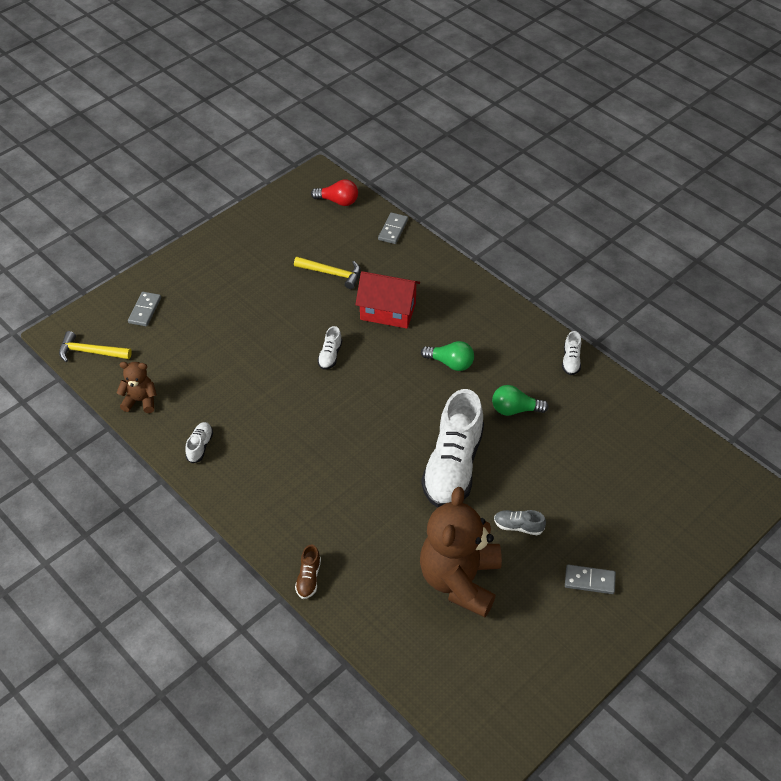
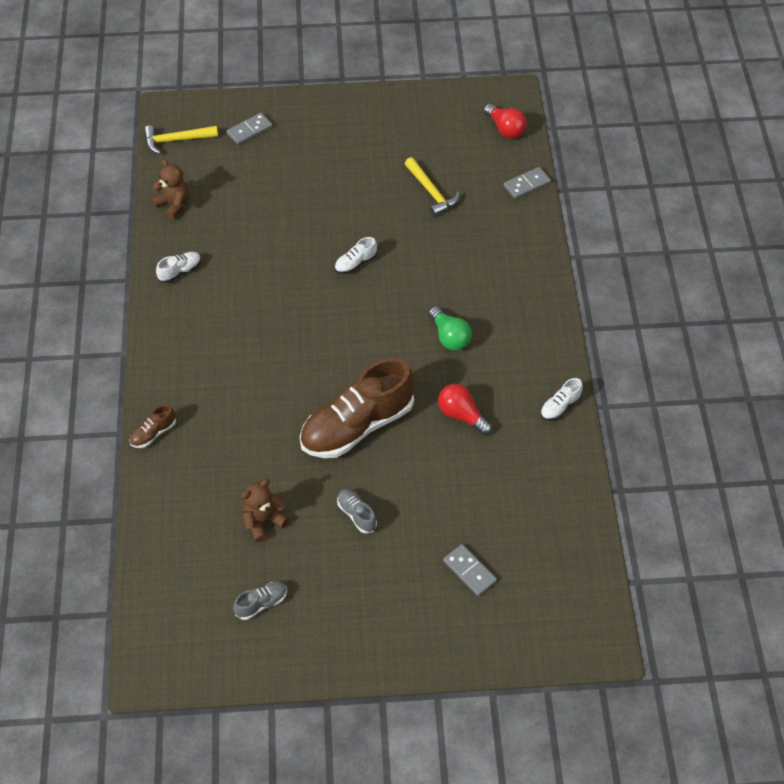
camera: 40 degrees right, 5 degrees up
yellow hammer [59,331,132,362] -> yellow hammer turned 60 degrees counterclockwise [144,125,218,154]
red house [355,271,420,329] -> none
brown teddy bear [420,487,502,618] -> brown teddy bear [241,479,289,542], size x0.48
white shoe [421,389,484,508] -> brown shoe [300,358,415,458]
green light bulb [492,385,549,416] -> red light bulb [438,384,492,435]
grey domino [565,565,616,594] -> grey domino moved to [443,544,497,596]
none -> grey shoe [233,582,287,620]

